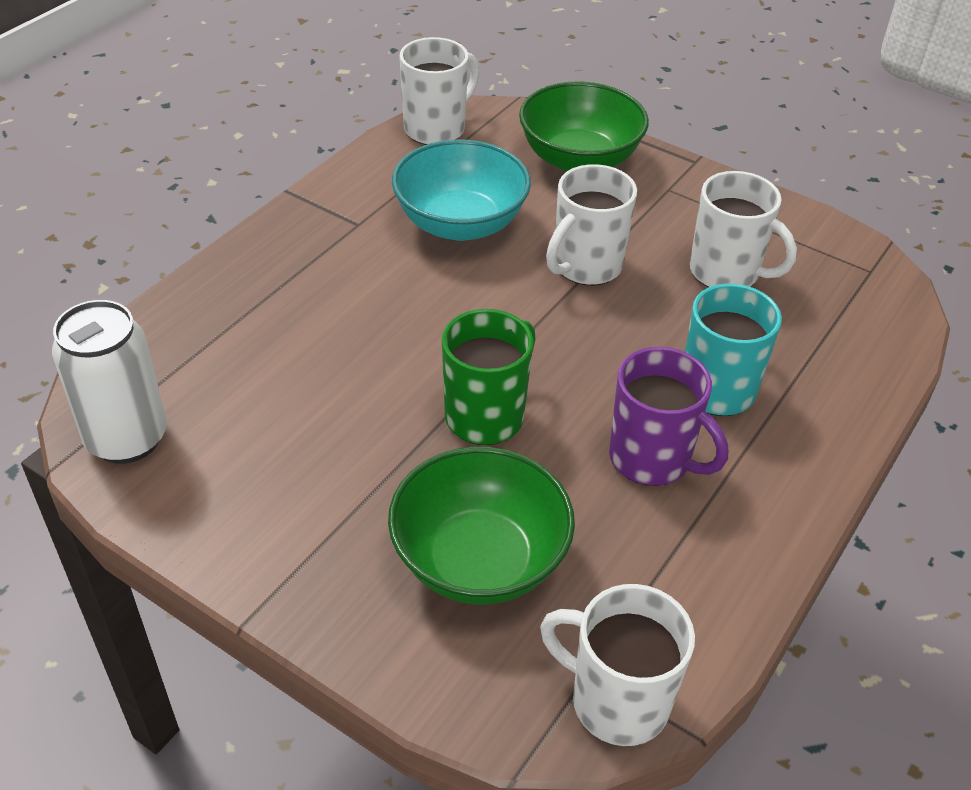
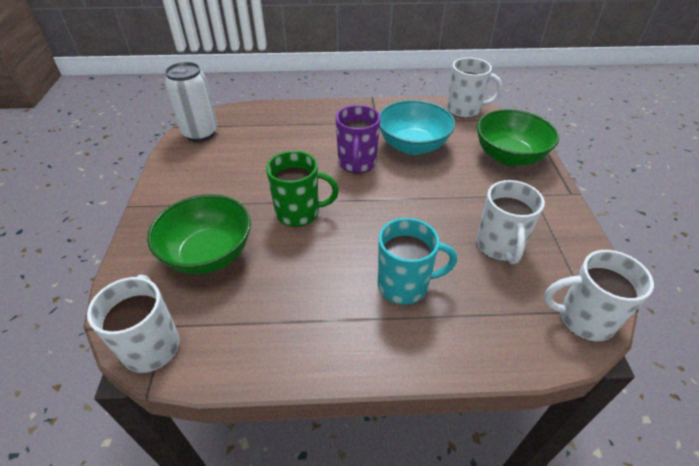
camera: 55 degrees right, 0 degrees up
white mug [546,164,637,286] -> white mug moved to [544,250,654,341]
purple mug [609,347,728,486] -> purple mug moved to [336,105,381,174]

